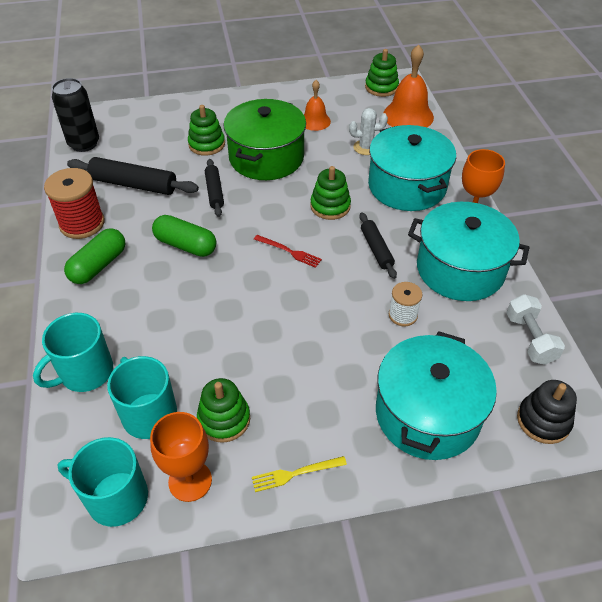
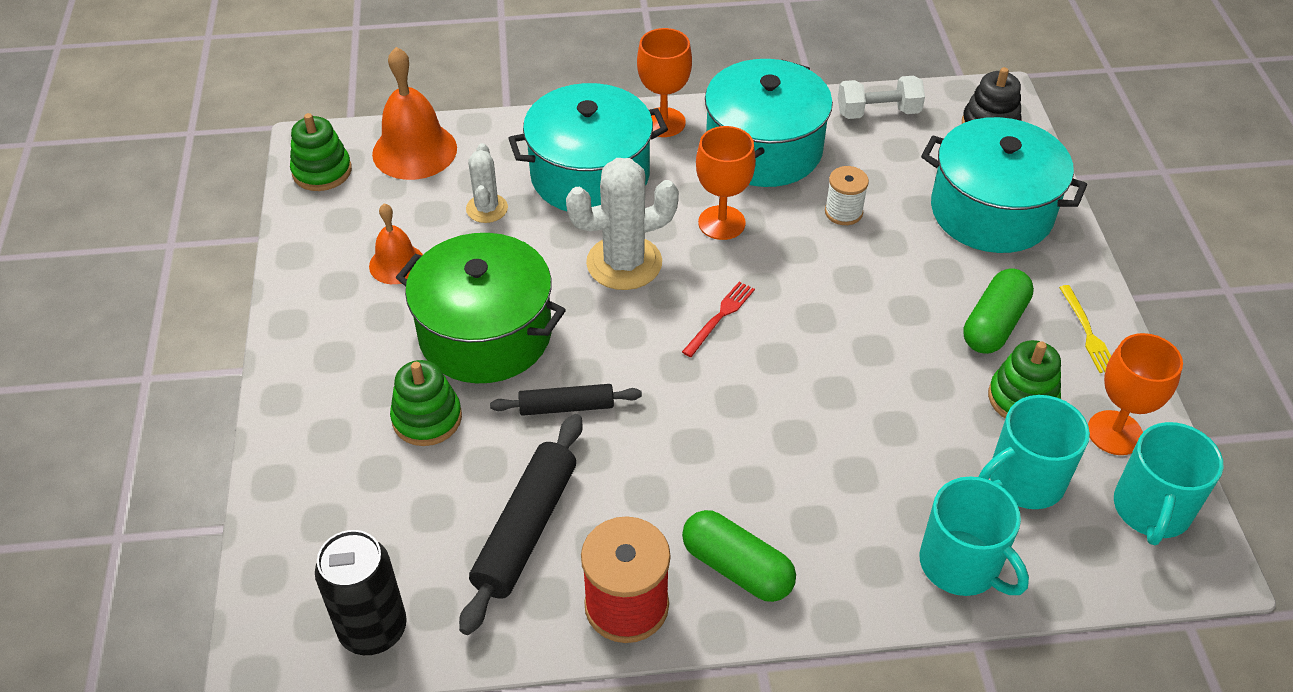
camera: 85 degrees left, 0 degrees up
green capsule [152,215,217,257] -> green capsule moved to [963,268,1034,354]
green stacking toy [311,166,351,220] -> white cactus [566,158,679,290]
black rolling pin [359,212,397,279] -> orange goblet [696,126,756,240]

